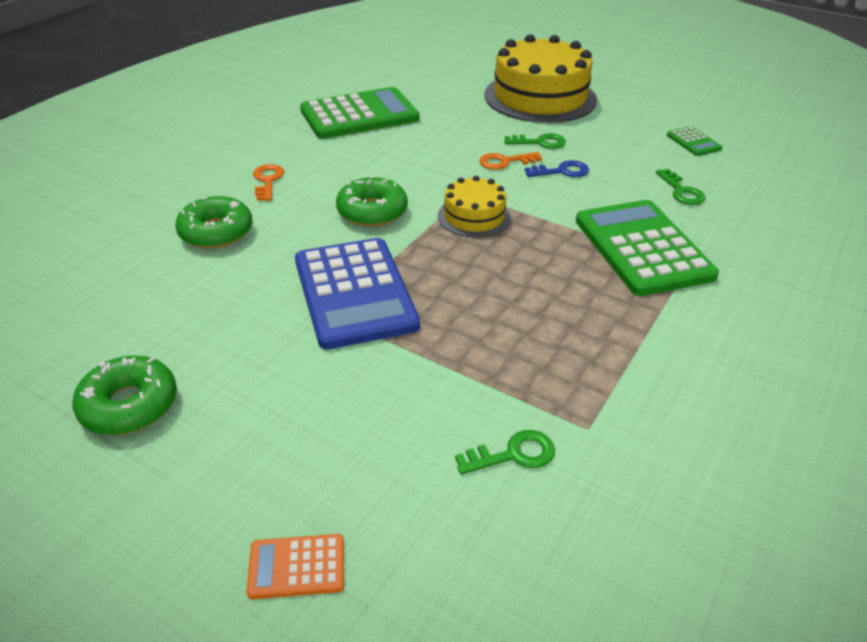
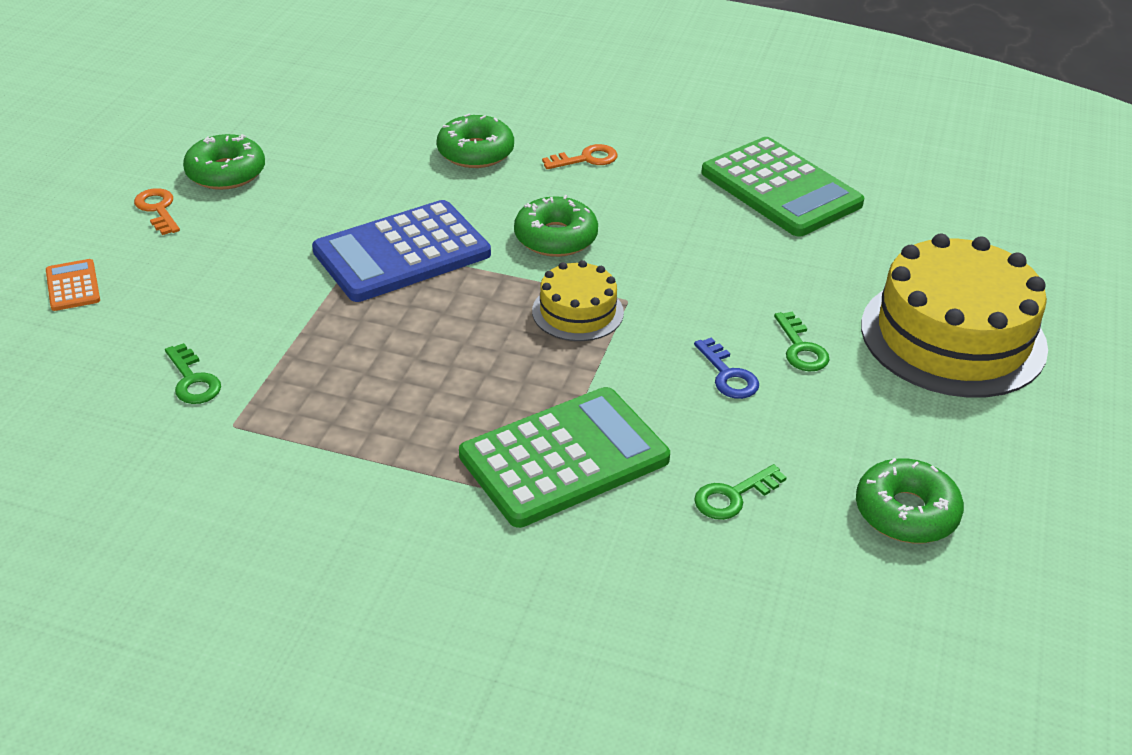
camera: 75 degrees right, 0 degrees up
orange key [479,152,542,170] -> orange key moved to [134,188,180,235]
green calculator [667,126,722,156] -> green donut [856,458,964,543]

